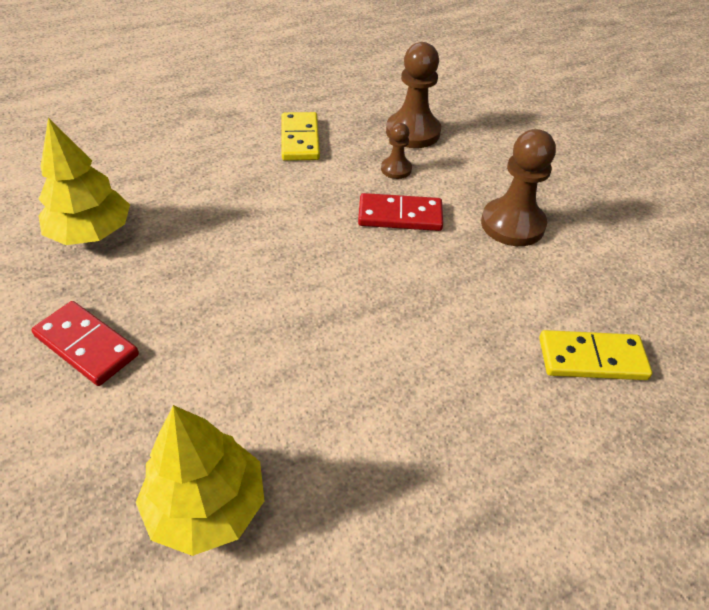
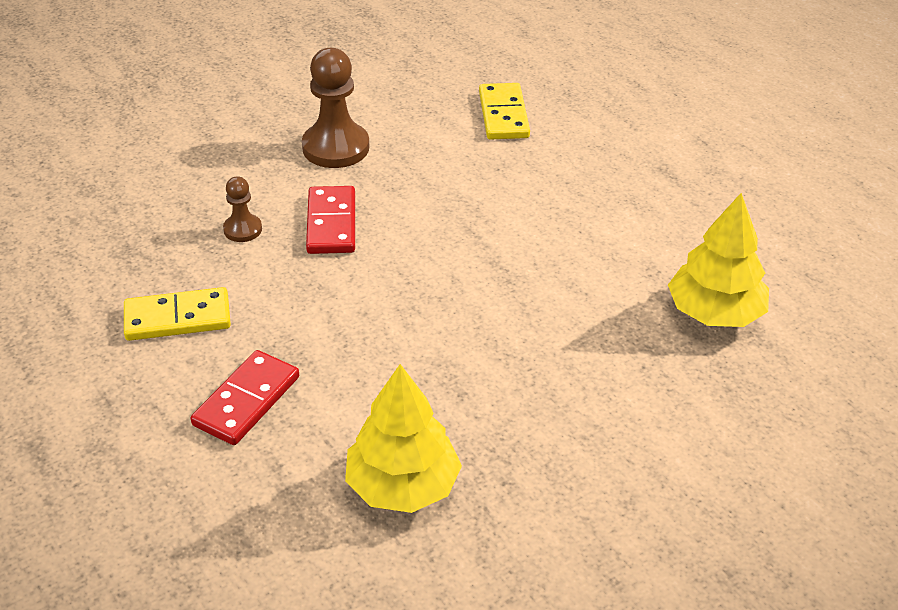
camera: 95 degrees left, 5 degrees down
red domino [31,301,139,386] -> red domino moved to [191,350,299,445]
brown pawn [386,42,441,148] -> none

